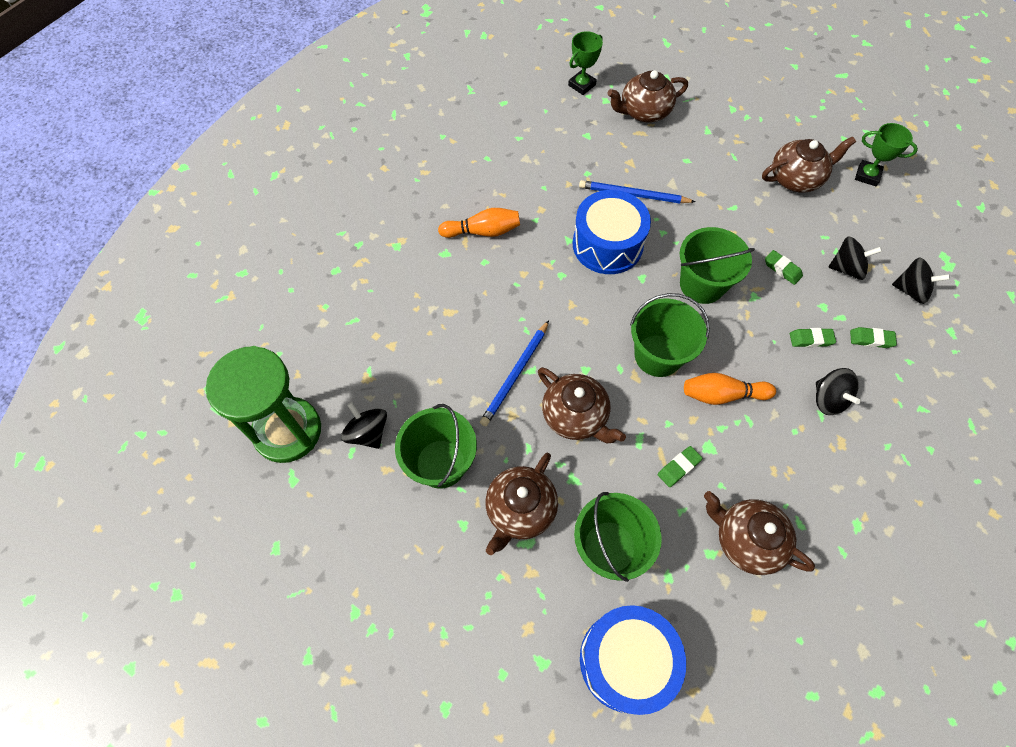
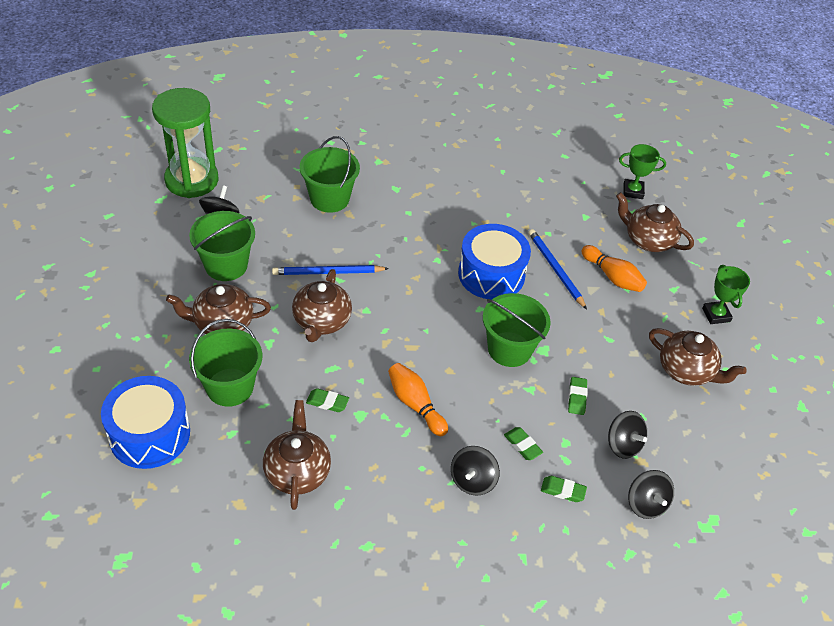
camera: 50 degrees right, 15 degrees down
orange bowling pin [438,208,520,238] -> orange bowling pin moved to [582,245,647,292]
green bucket [630,293,710,377] -> green bucket moved to [300,136,360,213]
green eraser [850,327,897,348] -> green eraser turned 45 degrees counterclockwise [541,476,587,502]
green trophy [855,123,918,186] -> green trophy moved to [702,265,750,324]

